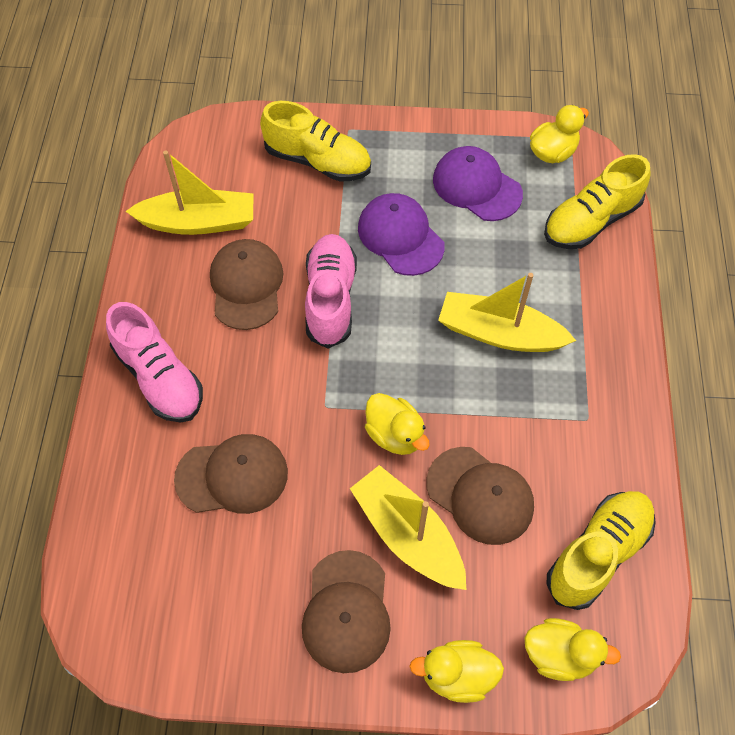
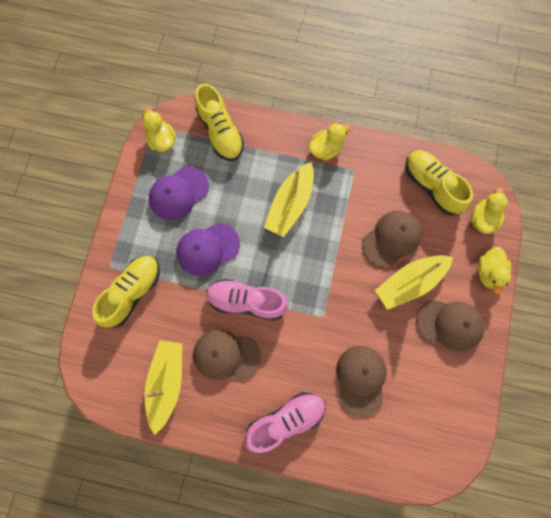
camera: 80 degrees left, 15 degrees up
yellow duck [365,393,430,455] -> yellow duck moved to [309,123,351,160]

